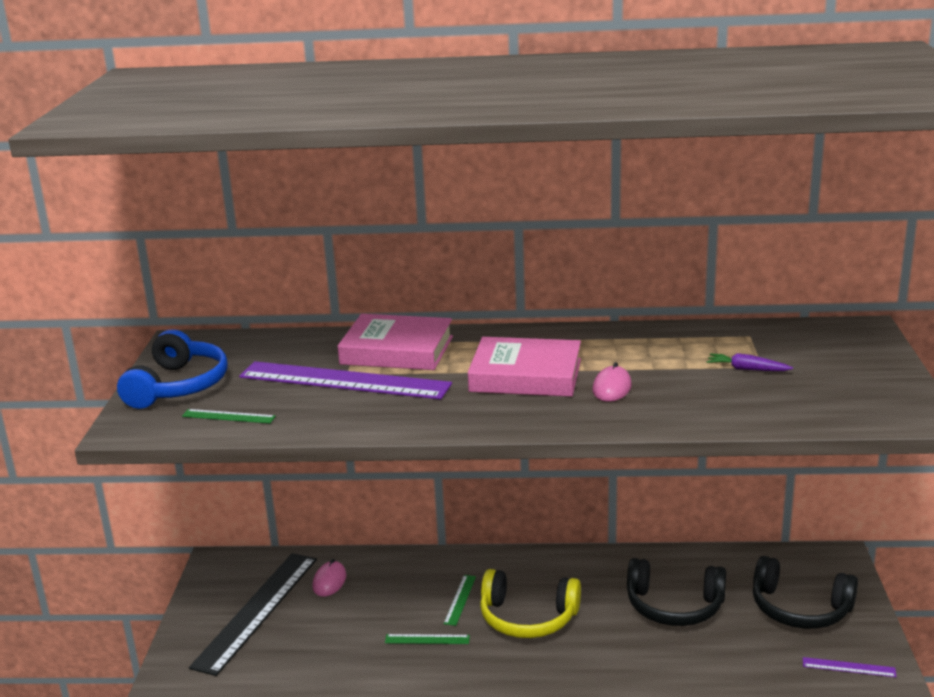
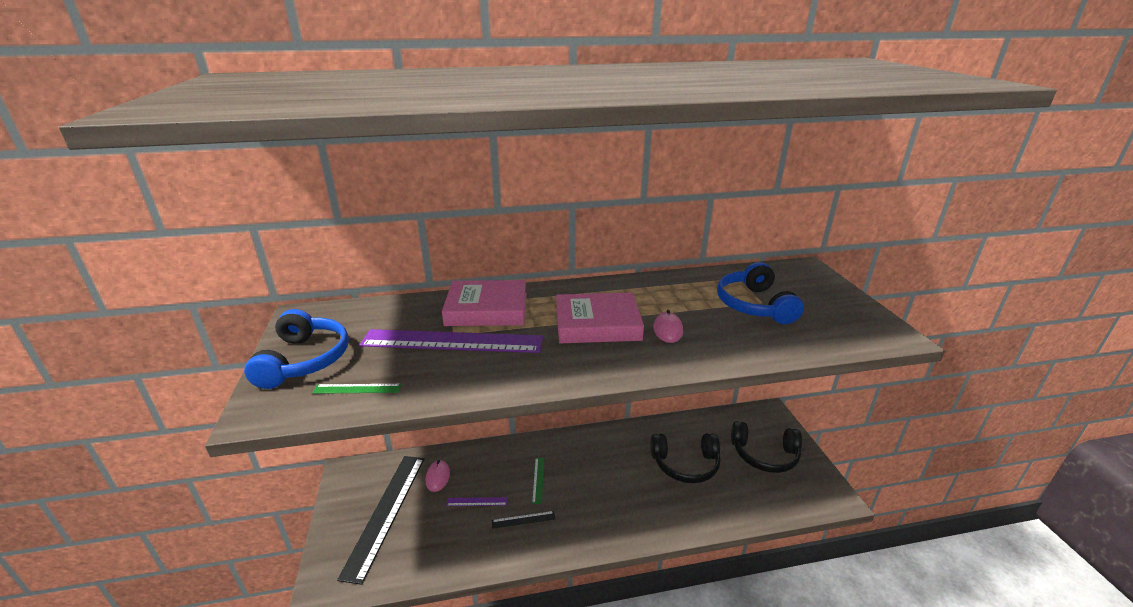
camera: 15 degrees left, 5 degrees up
green ruler [385,634,470,644] -> black ruler [492,511,555,529]
yellow headphones [480,569,581,638] -> none
purple carrot [707,353,793,371] -> blue headphones [717,262,804,324]
purple ruler [803,657,897,677] -> purple ruler moved to [446,497,508,506]

